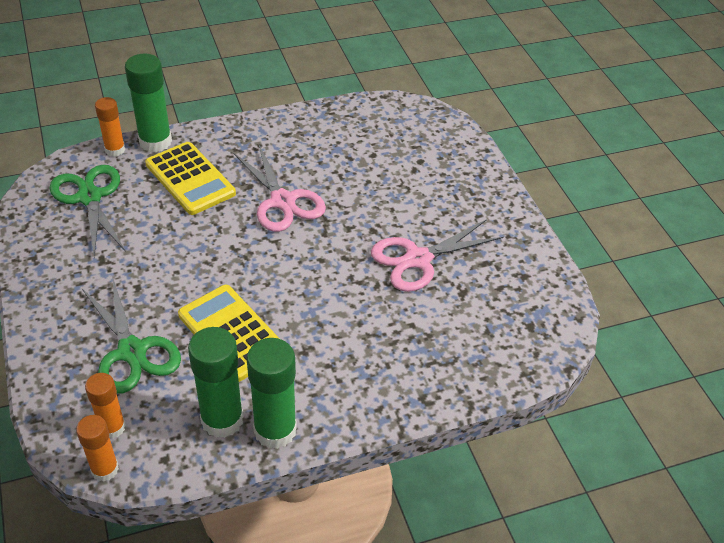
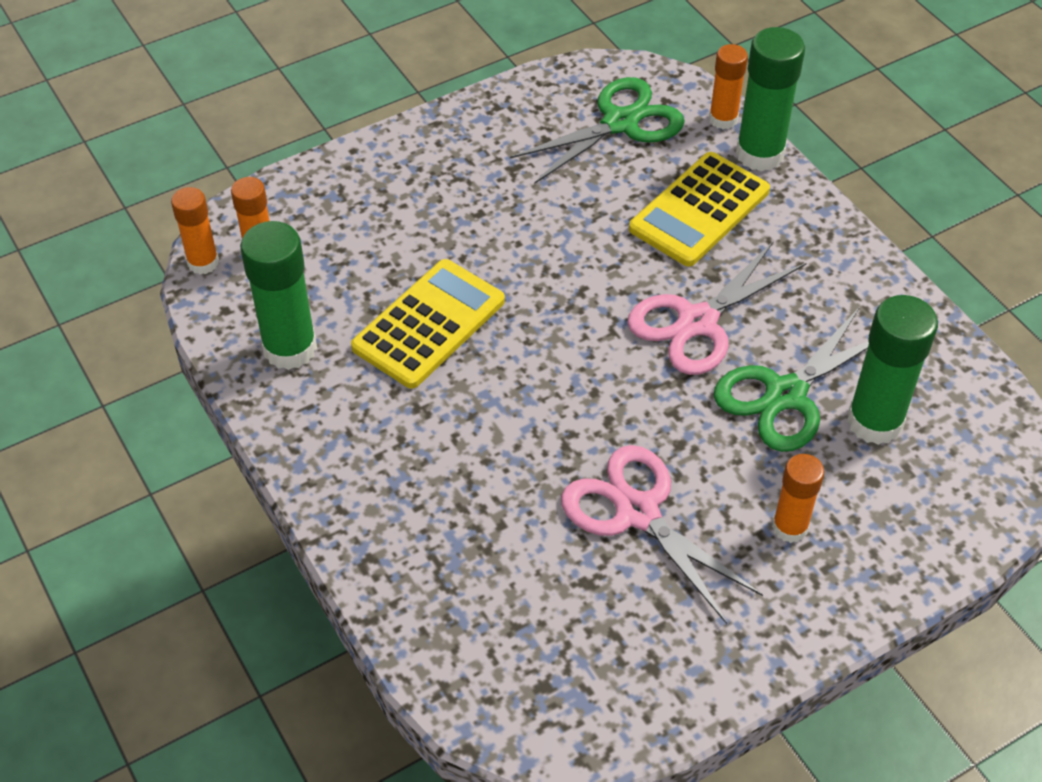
camera: 80 degrees right, 5 degrees up
green scissors [82,276,181,394] -> green scissors moved to [714,307,869,452]
green glue stick [247,338,297,449] -> green glue stick moved to [847,295,938,445]
none -> orange glue stick [772,454,824,543]

